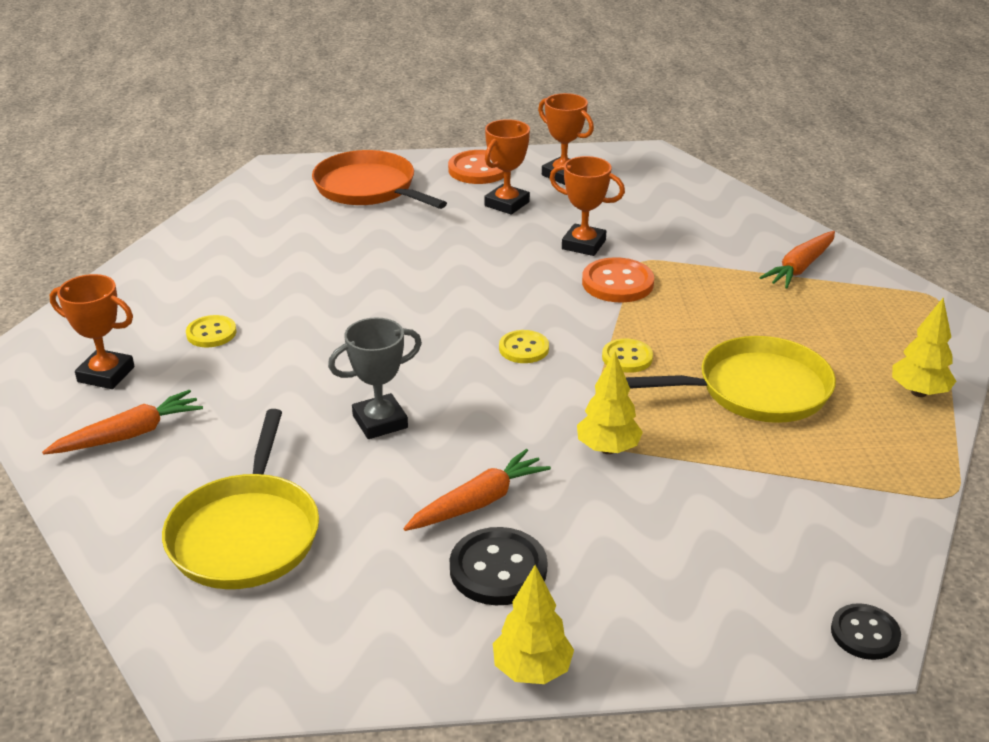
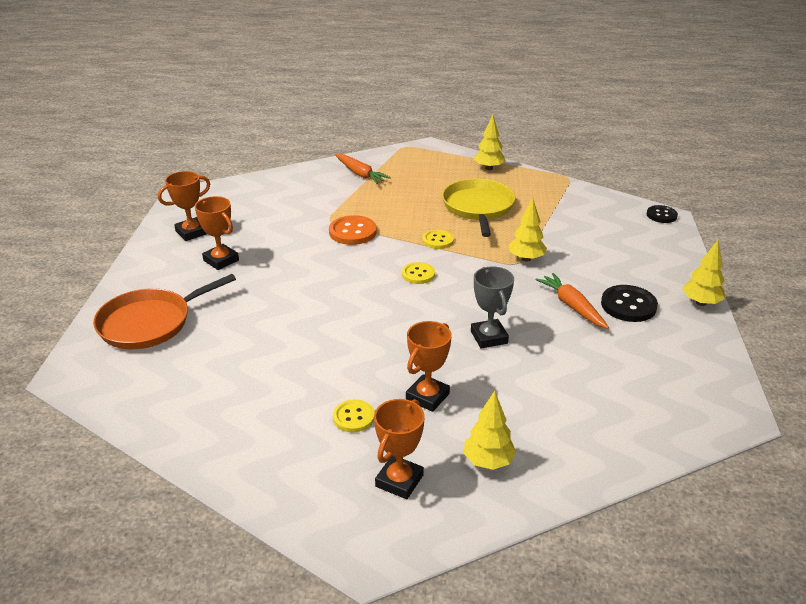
camera: 80 degrees left, 0 degrees up
orange carrot [42,390,203,455] -> yellow tree [464,391,516,470]
yellow pan [162,409,319,589] -> none
orange button [448,150,504,184] -> none
orange trophy [550,156,625,256] -> orange trophy moved to [406,321,452,412]

